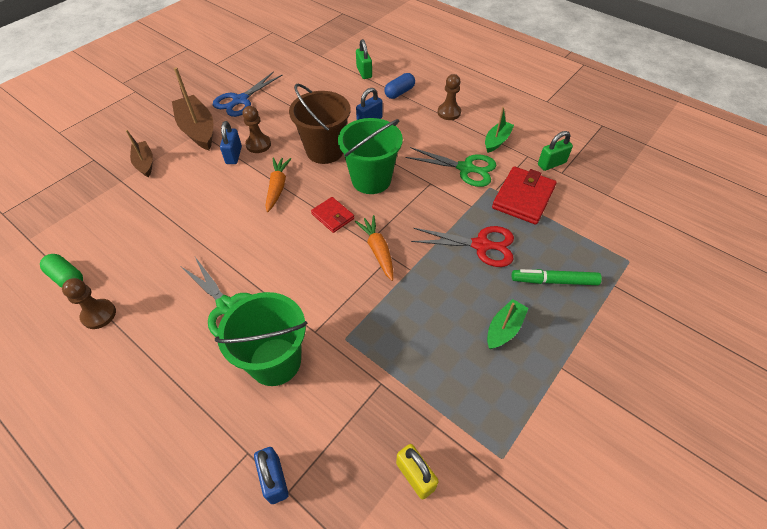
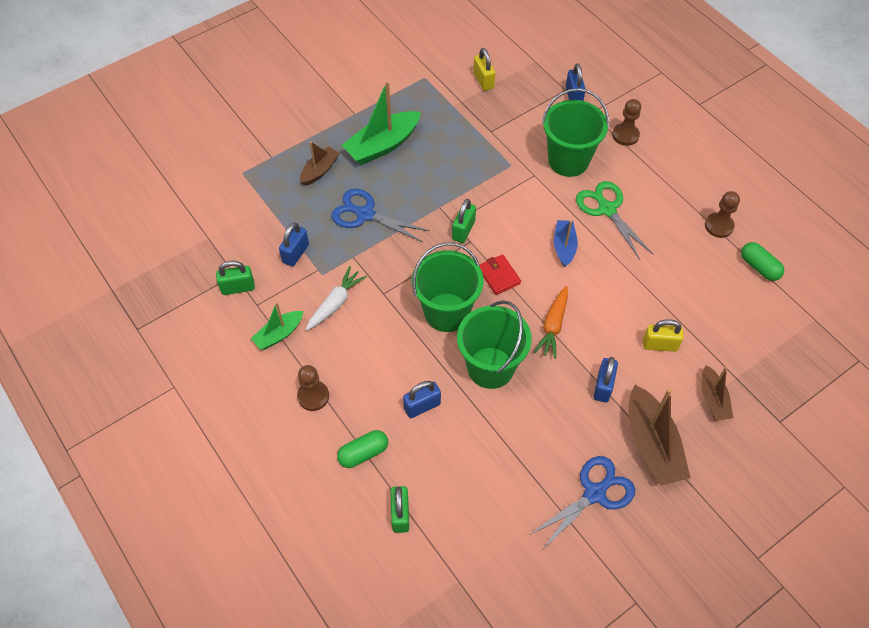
camera: 165 degrees left, 5 degrees up
brown pawn [243,106,271,153] -> brown pawn moved to [612,99,641,146]
brown bucket [289,83,351,164] -> green bucket [457,300,532,389]
orange carrot [355,215,393,281] -> green padlock [452,199,476,243]
blue capsule [384,73,415,99] -> green capsule [337,430,388,468]
green scissors [405,147,496,187] -> white carrot [306,266,367,331]
red scissors [411,226,514,267] -> blue scissors [331,189,430,242]
green boat [487,299,528,349] -> green boat [342,81,421,165], size x1.72
red wallet [492,166,556,225] -> blue padlock [279,222,309,267]
green marker [512,269,602,285] -> brown boat [300,141,339,186]
none -> blue boat [554,220,578,267]
none -> yellow padlock [643,319,684,352]

